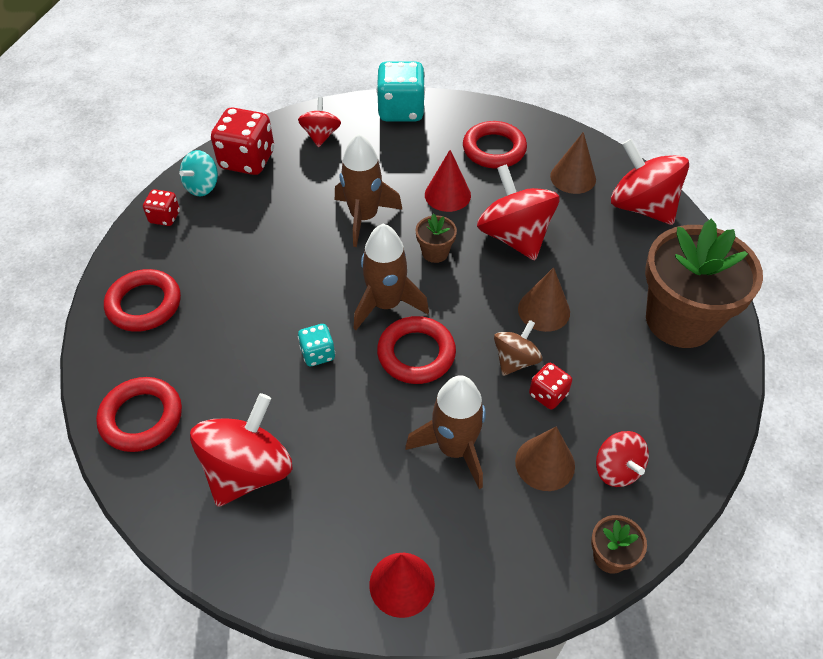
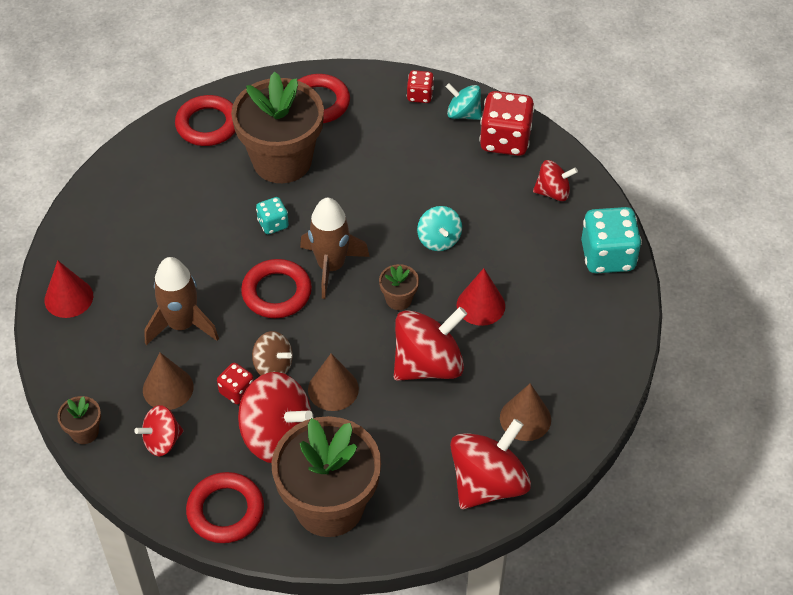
camera: 85 degrees right, 0 degrees up
red spinning top [190,393,293,507] -> red spinning top moved to [238,372,313,463]
brown rocket [335,134,403,247] -> turquoise spinning top [417,206,462,251]
red ring [463,121,527,169] -> red ring moved to [186,472,264,543]
none -> brown flower pot [231,72,324,183]

